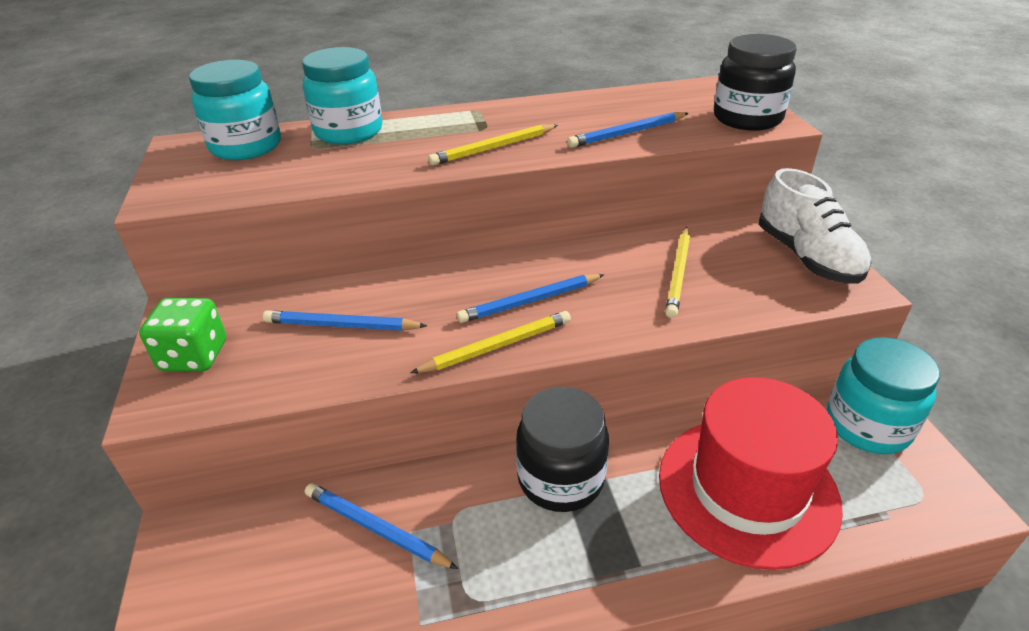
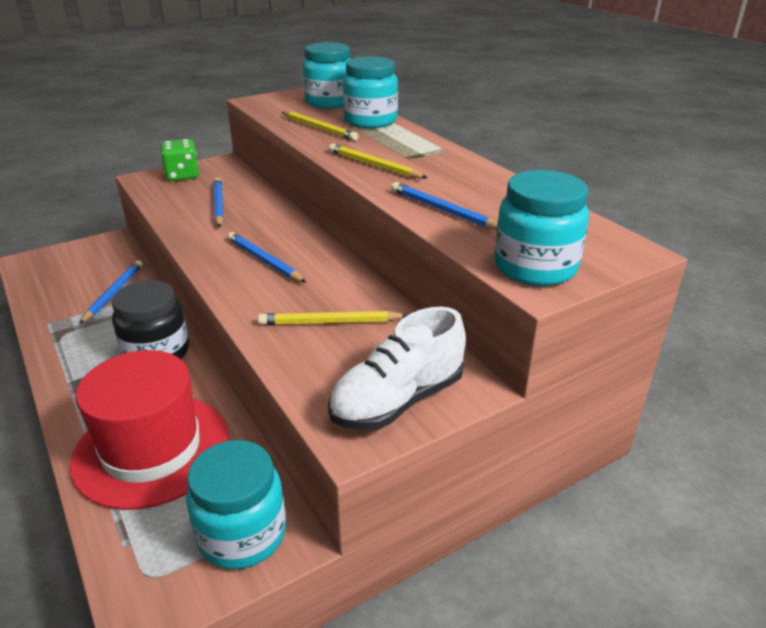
camera: 70 degrees right, 5 degrees down
yellow pencil [410,311,571,373] -> yellow pencil moved to [282,111,358,141]
black jar [714,34,797,131] -> turquoise jar [494,170,589,286]

